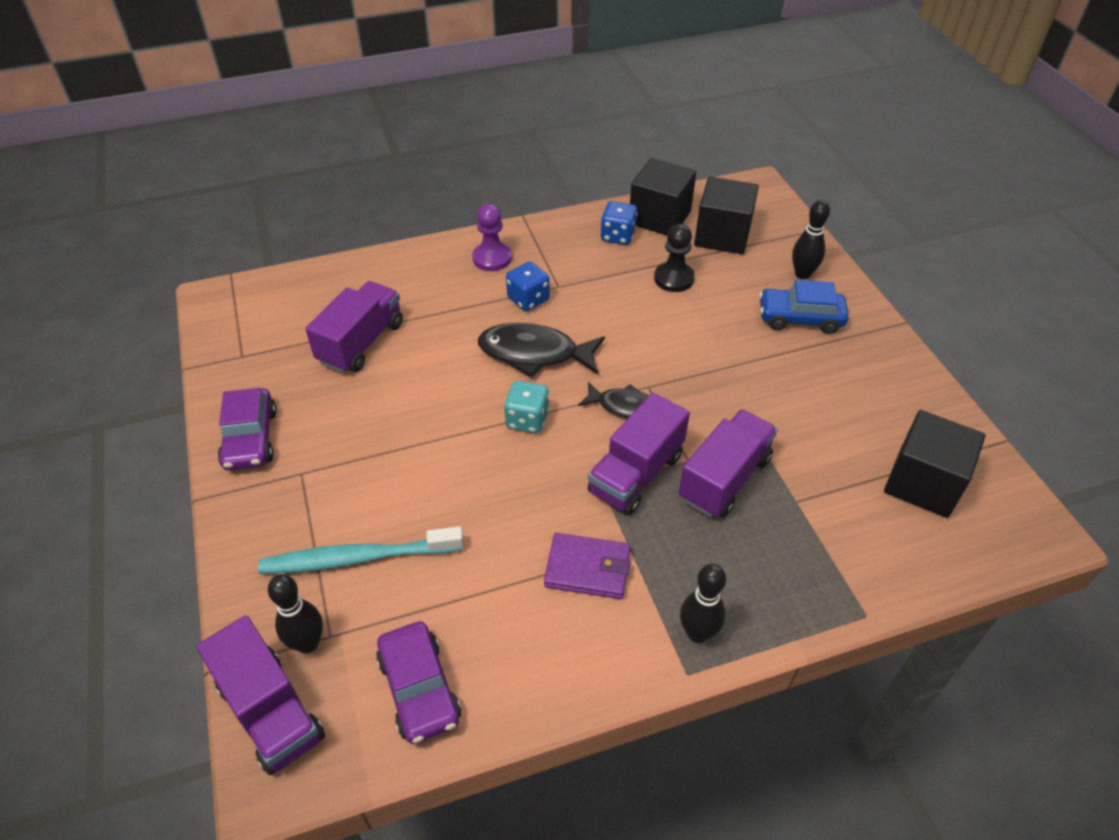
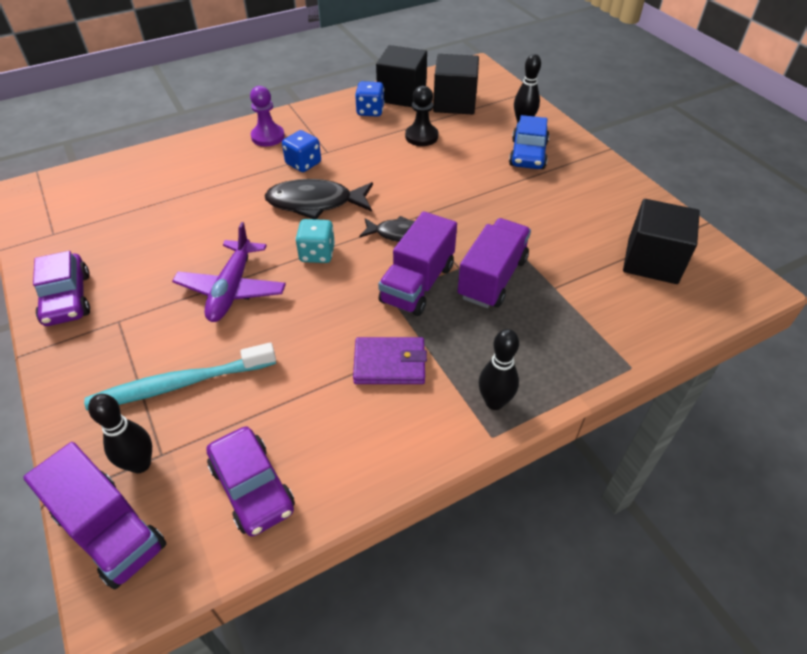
camera: 10 degrees left, 0 degrees up
purple truck [305,281,403,373] -> none
blue car [759,280,848,334] -> blue car turned 75 degrees counterclockwise [509,115,549,169]
none -> purple plane [172,222,286,322]

